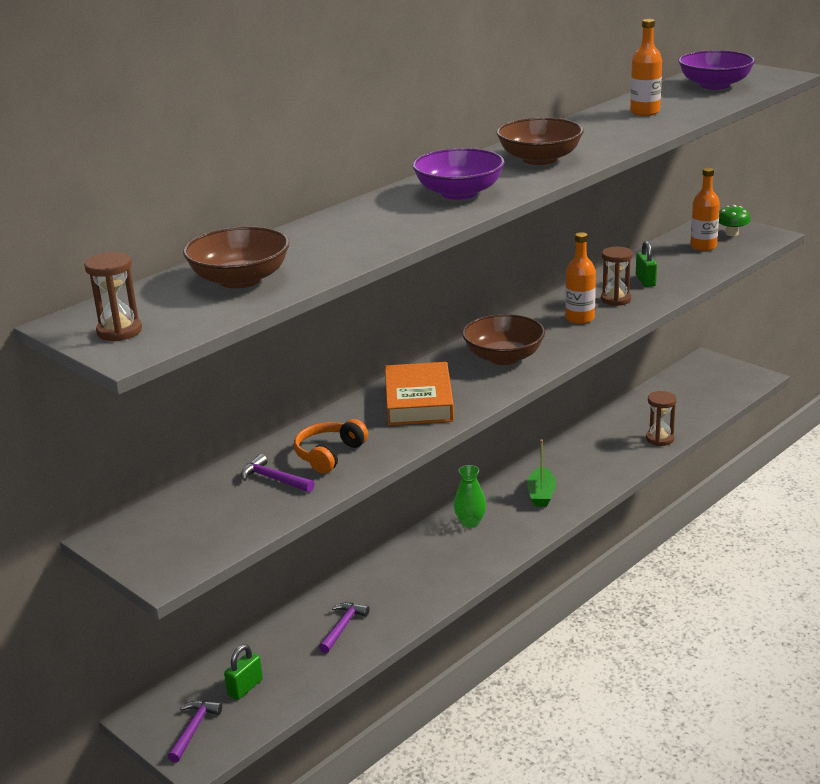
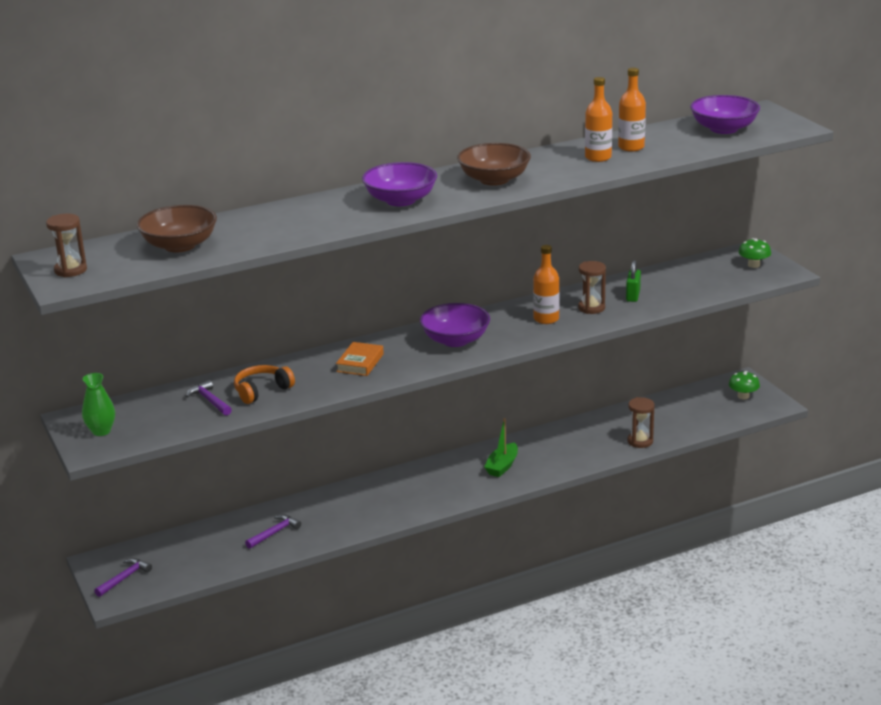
camera: 20 degrees right, 0 degrees up
green padlock [224,644,263,700] -> none
orange book [385,362,454,425] -> orange book [336,342,384,376], size x0.62
green vase [454,465,487,528] -> green vase moved to [82,373,115,436]
brown bowl [462,314,545,365] -> purple bowl [420,303,490,347]
orange bottle [690,168,720,251] -> orange bottle moved to [585,77,612,162]
none -> green mushroom [729,371,760,399]

